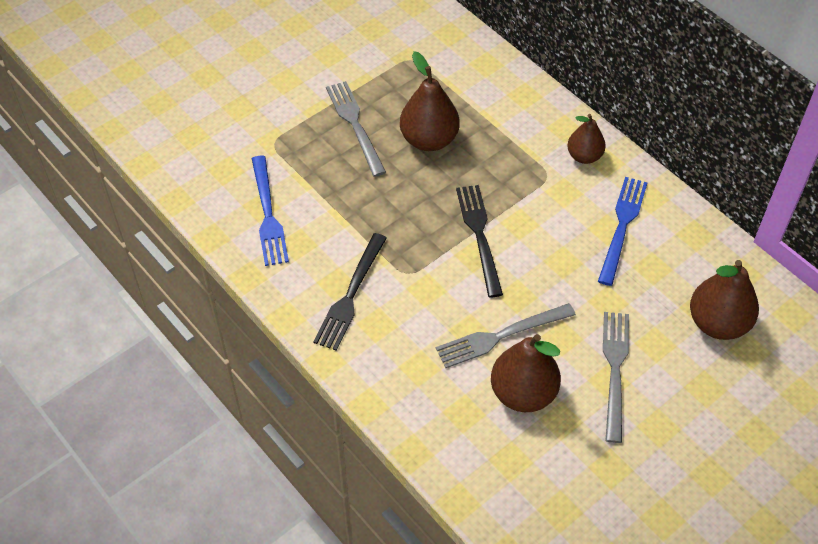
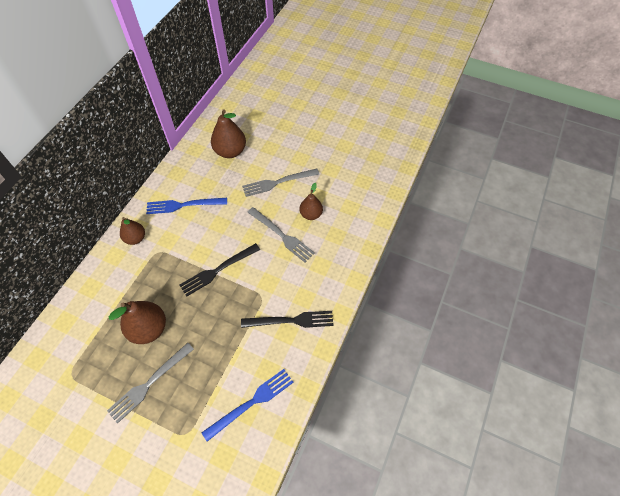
camera: 115 degrees left, 5 degrees up
brown pear [491,334,561,412] -> brown pear [300,183,323,220], size x0.63

